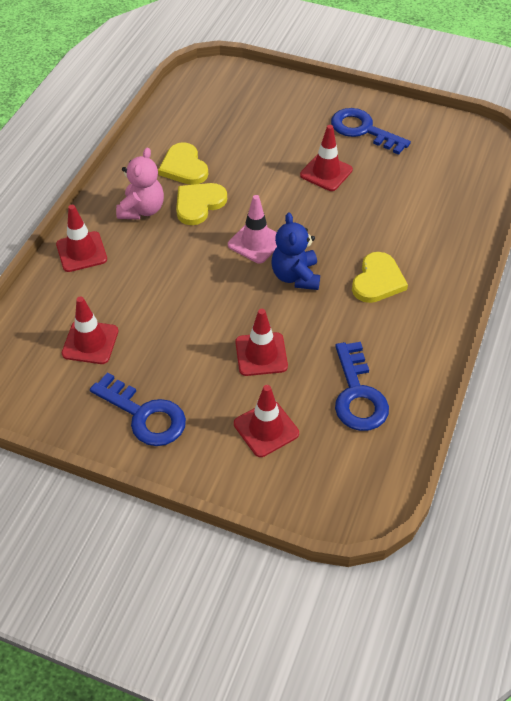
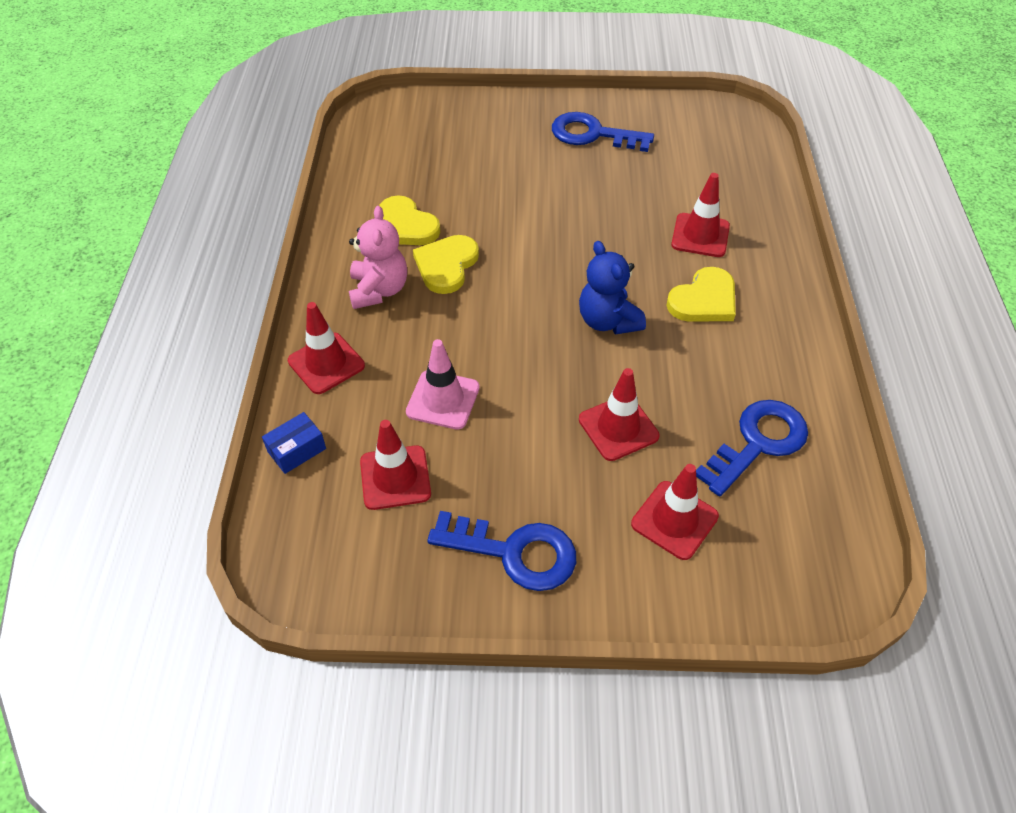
camera: 20 degrees left, 0 degrees up
pink traffic cone [228,195,277,264] -> pink traffic cone moved to [406,339,480,430]
red traffic cone [300,125,353,191] -> red traffic cone moved to [671,173,730,257]
blue key [335,342,389,431] -> blue key turned 105 degrees counterclockwise [696,400,808,497]
yellow heart [352,252,408,303] -> yellow heart turned 45 degrees clockwise [666,267,736,322]
none -> blue box [262,412,326,474]

